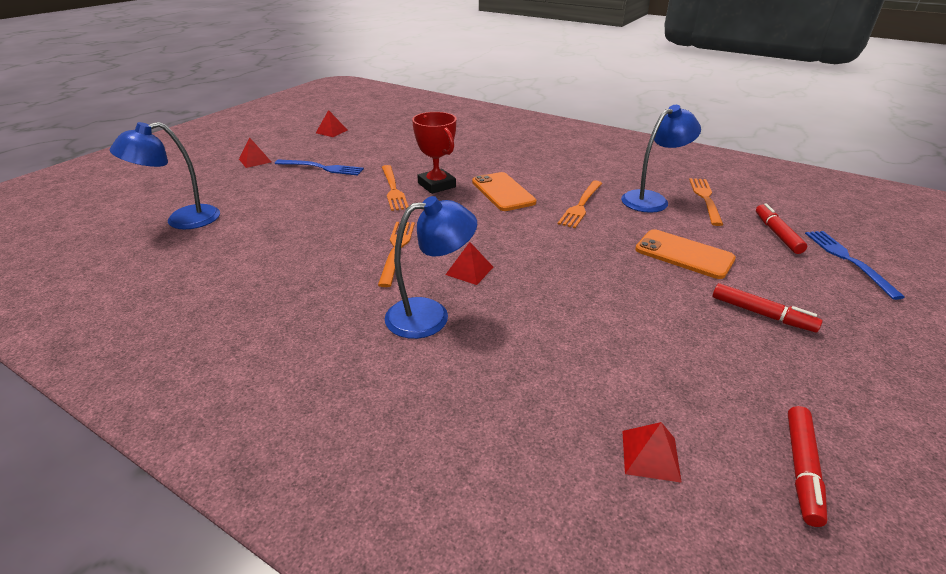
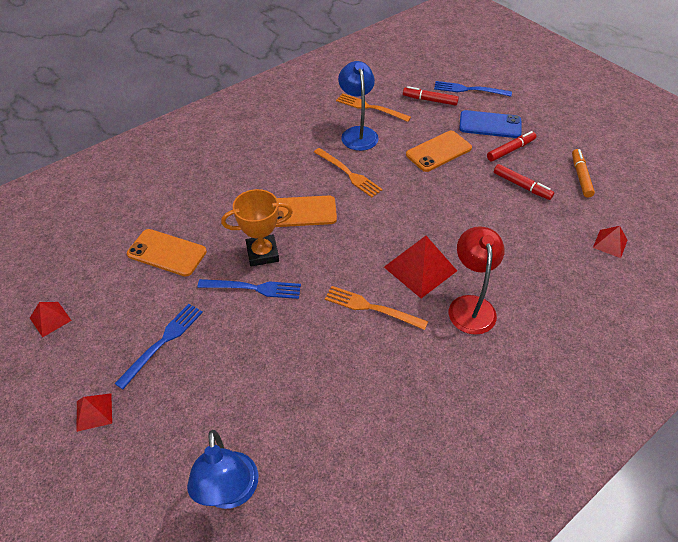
camera: 70 degrees left, 15 degrees up
orange fork [382,165,409,211] -> blue fork [197,279,301,299]
blue lamp [385,196,477,339] -> red lamp [449,226,505,335]
red trophy [412,112,456,194] -> orange trophy [221,189,293,266]
red pyramid [445,242,493,285] -> red pyramid [384,236,457,298], size x1.82
red marker [788,406,827,527] -> red marker moved to [494,164,554,200]
none -> orange phone [127,229,207,276]
none -> blue phone [459,110,522,138]
none -> orange marker [572,149,595,198]

